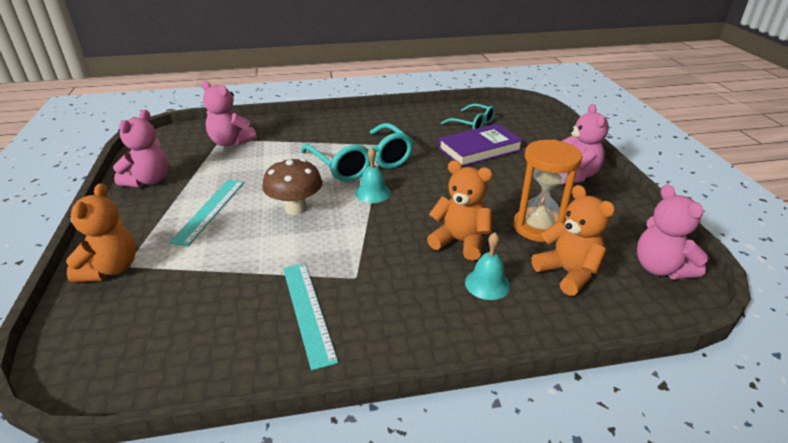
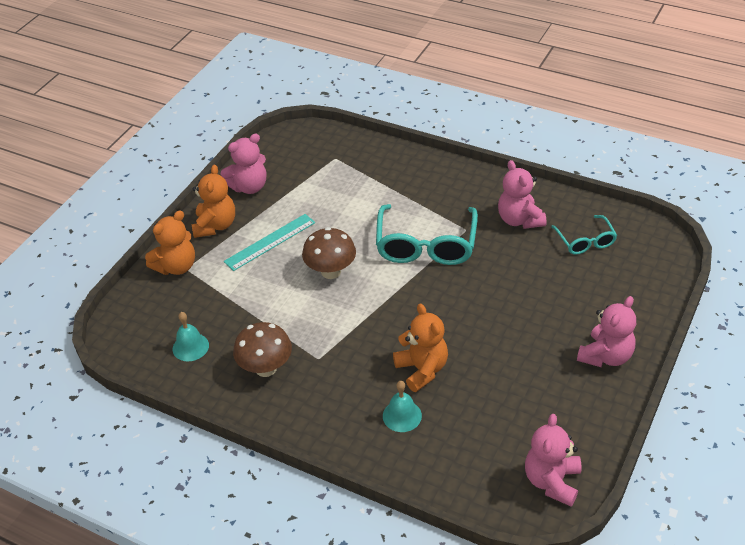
camera: 40 degrees right, 10 degrees up
pink teddy bear [202,81,256,146] -> pink teddy bear moved to [498,160,546,229]
turquoise ruler [283,263,338,371] -> brown mushroom [233,322,292,377]
turquoise bell [355,147,391,203] -> turquoise bell moved to [173,312,209,361]
purple book [438,124,524,167] -> none
orange hourglass [513,139,582,242] -> none
orange teddy bear [532,185,615,296] -> orange teddy bear moved to [192,165,235,238]

